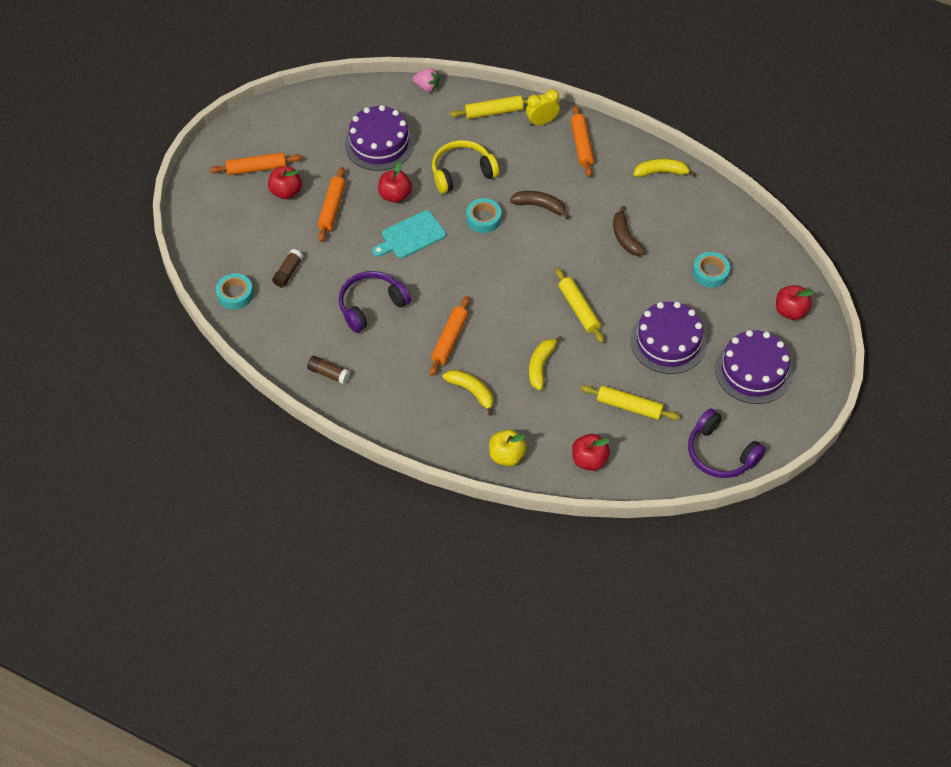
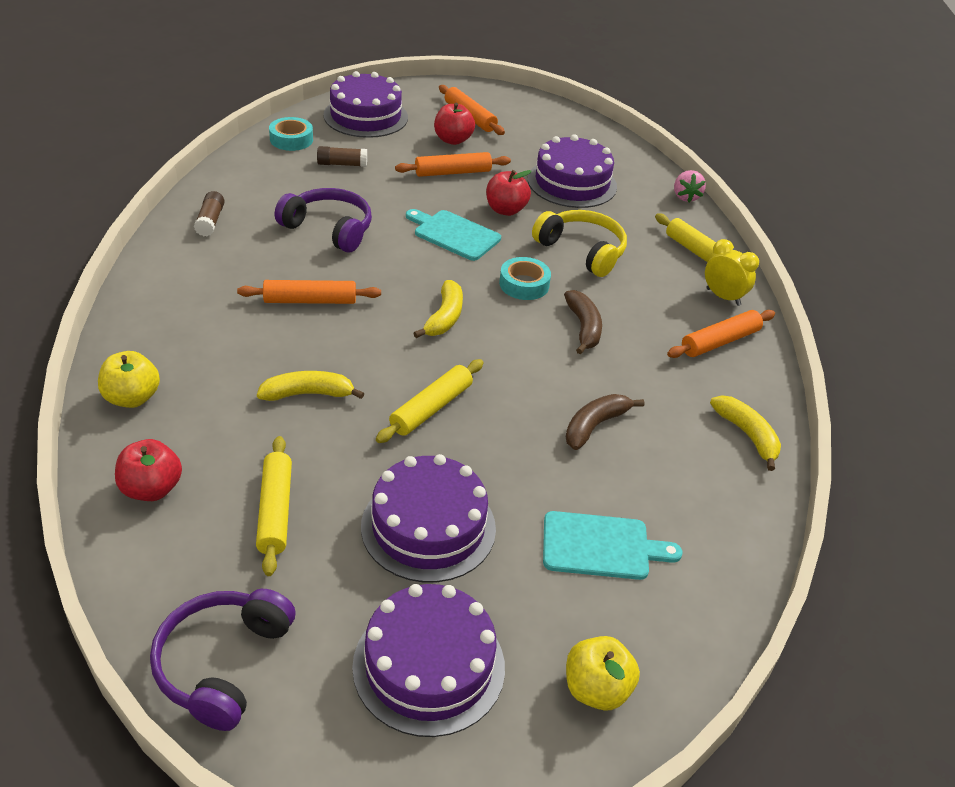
camera: 60 degrees right, 15 degrees down
yellow banana [443,370,493,416] -> yellow banana moved to [414,280,463,338]
turquoise tape [693,252,730,288] -> turquoise cutting board [543,511,682,580]
red apple [776,285,814,320] -> yellow apple [566,636,640,711]
none -> purple cake [323,71,408,138]

